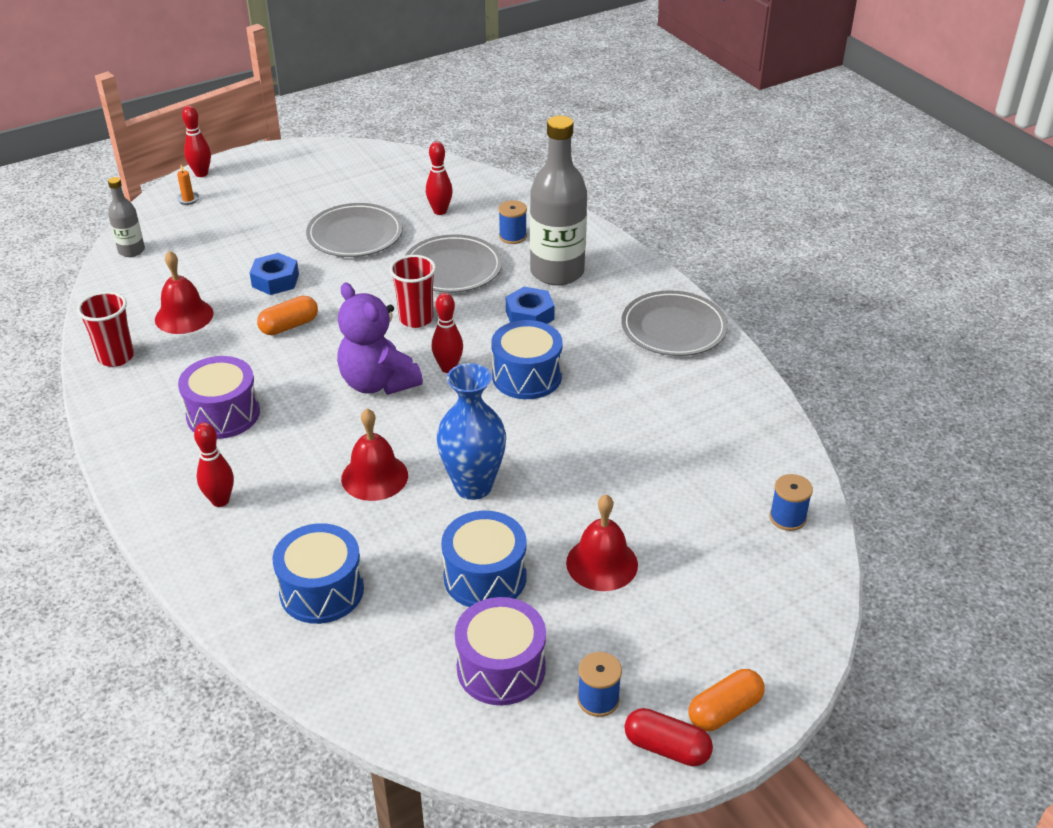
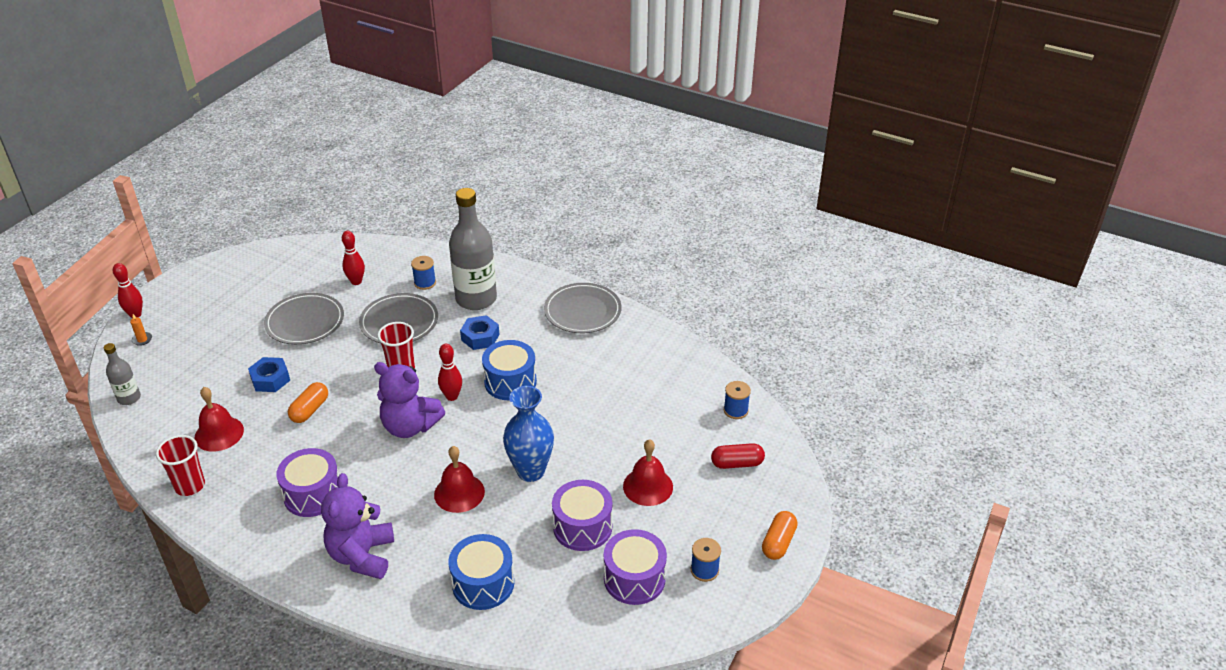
camera: 30 degrees left, 0 degrees up
red bowling pin [194,422,234,507] -> purple teddy bear [321,473,394,579]
blue drum [441,511,526,607] -> purple drum [552,480,612,551]
red capsule [625,708,713,766] -> red capsule moved to [711,443,765,469]

